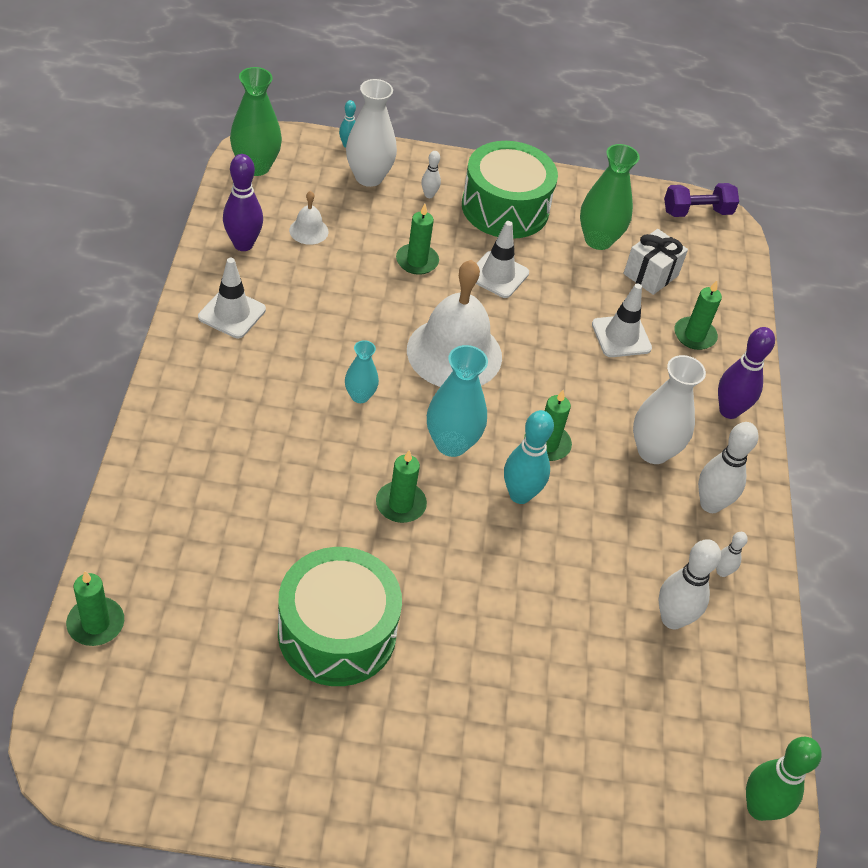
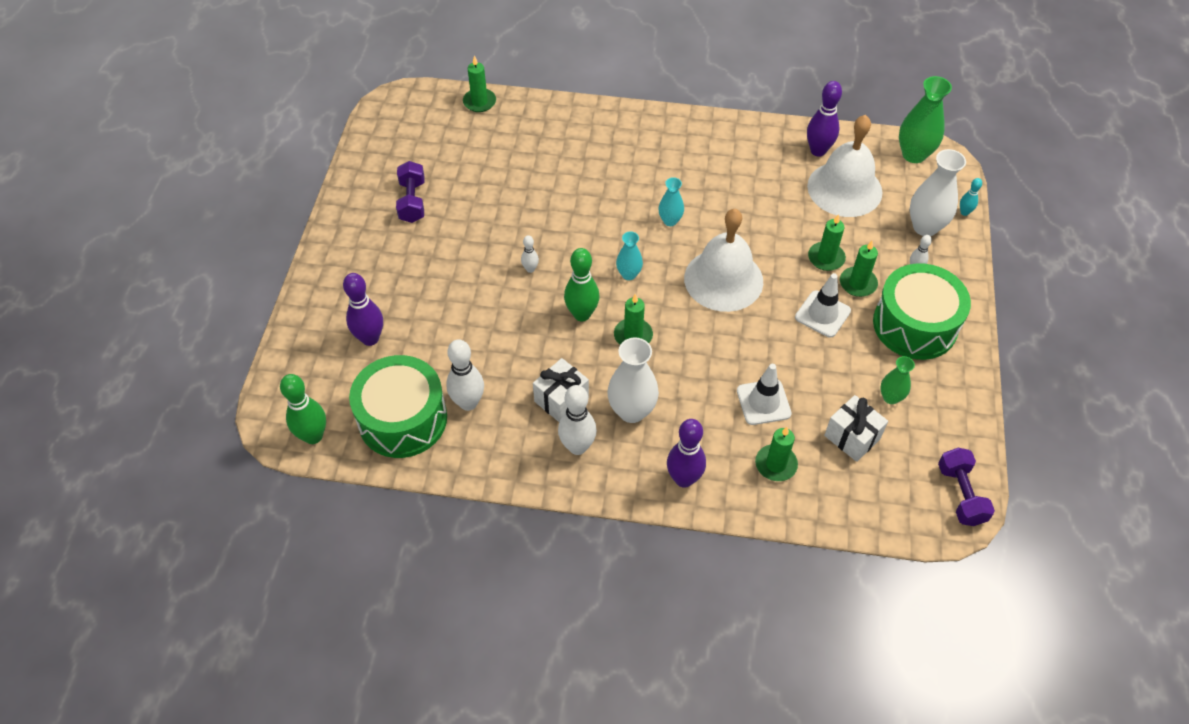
camera: 100 degrees right, 5 degrees up
white traffic cone [198,258,266,338] -> none
green drum [278,547,402,686] -> green drum moved to [349,355,447,458]
white bell [289,191,329,245] -> white bell [807,115,882,217], size x2.30
green candle [376,450,427,523] -> green candle moved to [840,241,878,297]
turquoise vase [427,345,488,457] -> turquoise vase [616,231,643,280], size x0.58
turquoise bowling pin [504,410,554,504] -> green bowling pin [564,248,600,321]
green vase [580,144,640,250] -> green vase [880,356,915,404], size x0.58
white bowling pin [716,532,748,577] -> white bowling pin moved to [521,235,539,273]
none -> purple bowling pin [343,273,383,346]
none -> purple dumbbell [396,161,425,223]
none -> white gift [533,358,589,422]

